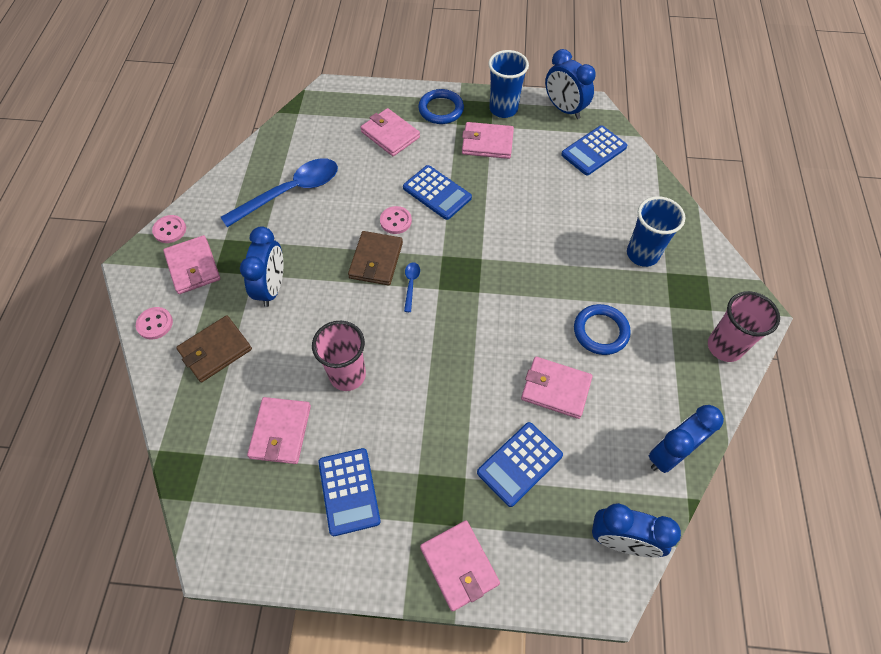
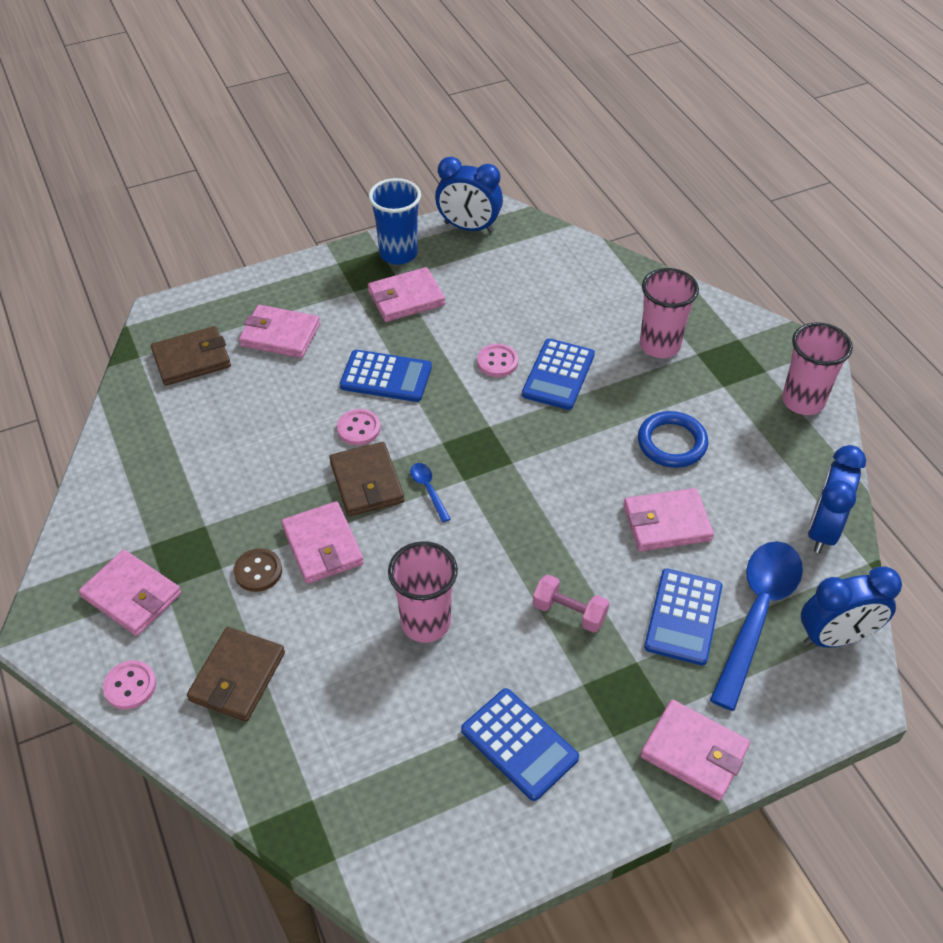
camera: 30 degrees left, 10 degrees down
pink button [152,215,186,243] -> pink button moved to [477,344,518,377]
blue spoon [221,158,338,227] -> blue spoon moved to [710,541,803,711]
blue clock [240,226,284,307] -> brown button [233,548,282,592]
pink wallet [247,397,311,464] -> pink wallet moved to [281,501,364,584]
blue ring [418,89,464,124] -> none
blue calculator [561,125,627,175] -> blue calculator moved to [522,338,595,410]
blue cup [627,196,685,267] -> pink cup [640,268,699,358]
none -> brown wallet [151,326,231,386]
none -> pink dumbbell [533,574,609,633]

